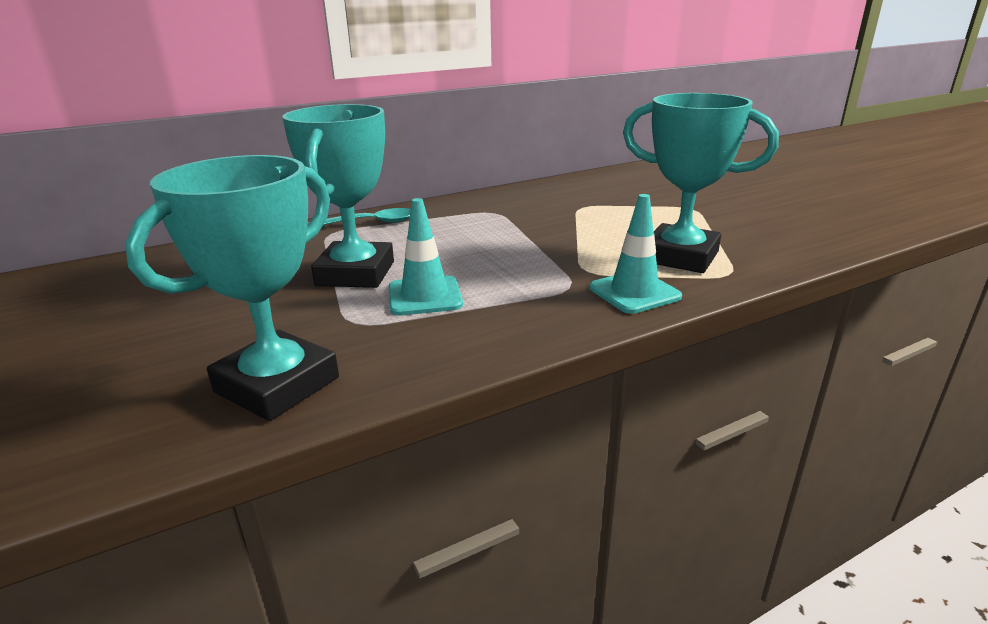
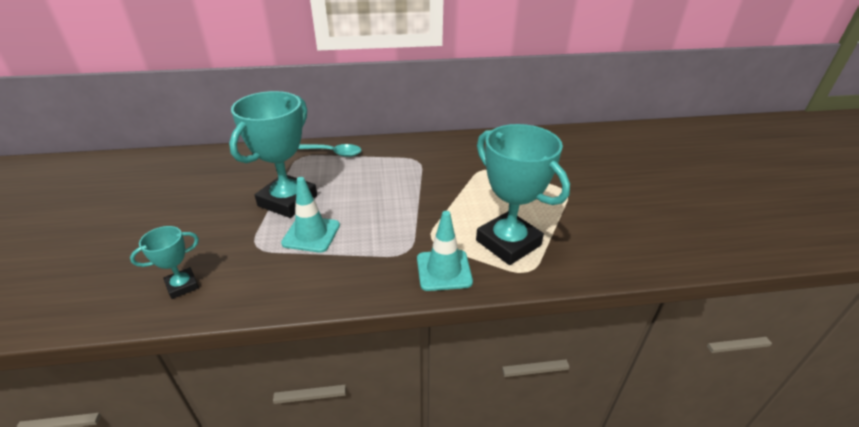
camera: 20 degrees right, 10 degrees up
turquoise trophy [125,155,339,421] -> turquoise trophy [130,226,199,299], size x0.49

